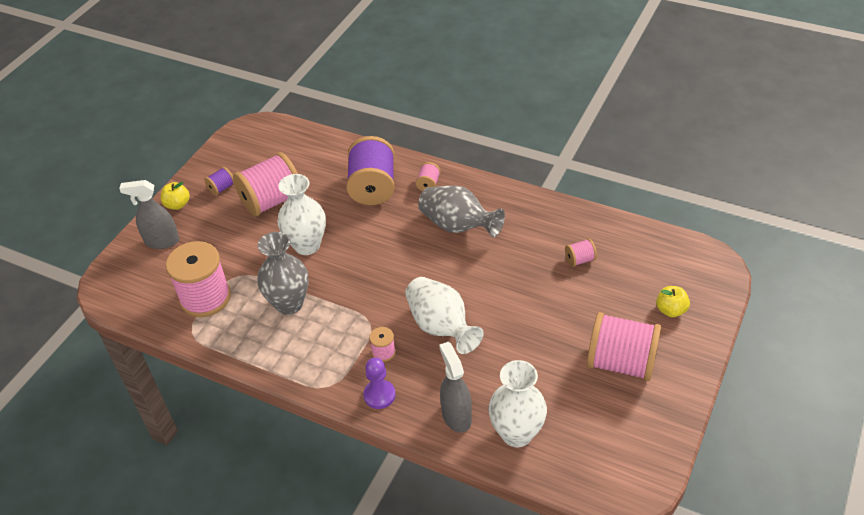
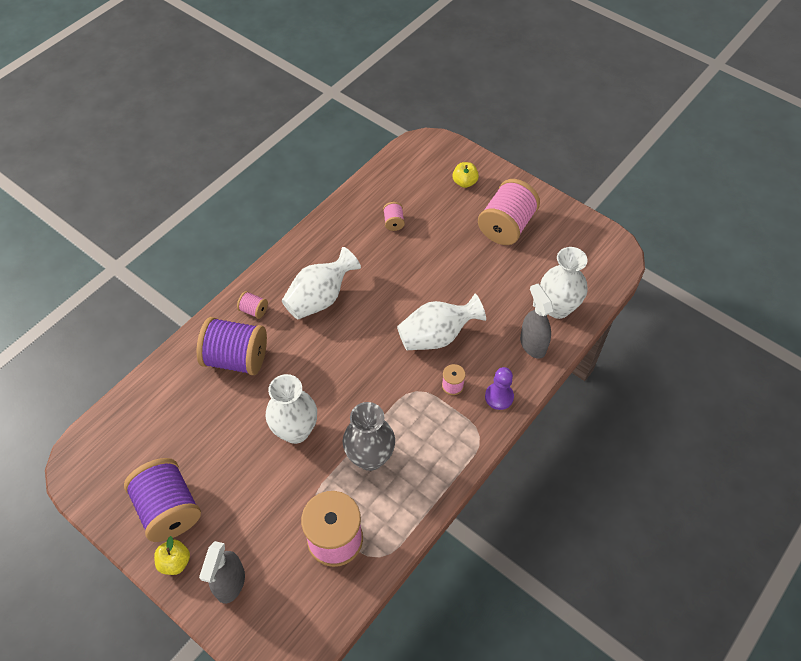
camera: 80 degrees left, 10 degrees up
purple spool [204,167,234,195] -> purple spool [124,458,201,542], size x2.27
pink spool [233,152,298,217] -> none
grey vase [418,186,505,237] -> white vase [282,247,361,319]
grey spray bottle [439,342,472,433] -> grey spray bottle turned 75 degrees clockwise [520,284,554,359]

